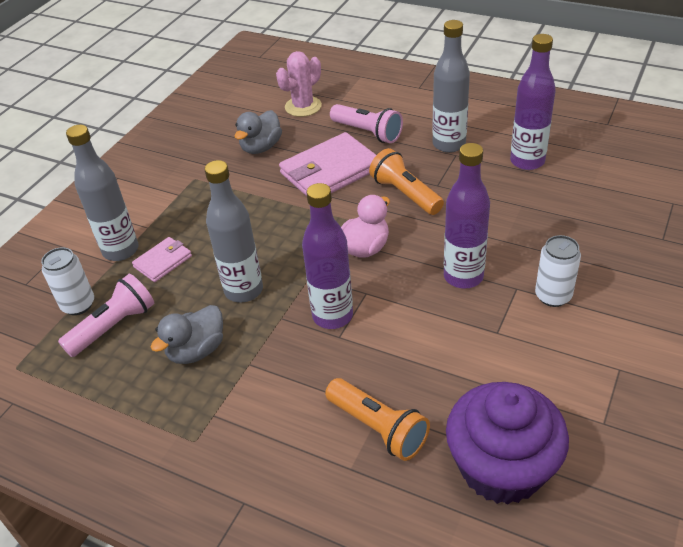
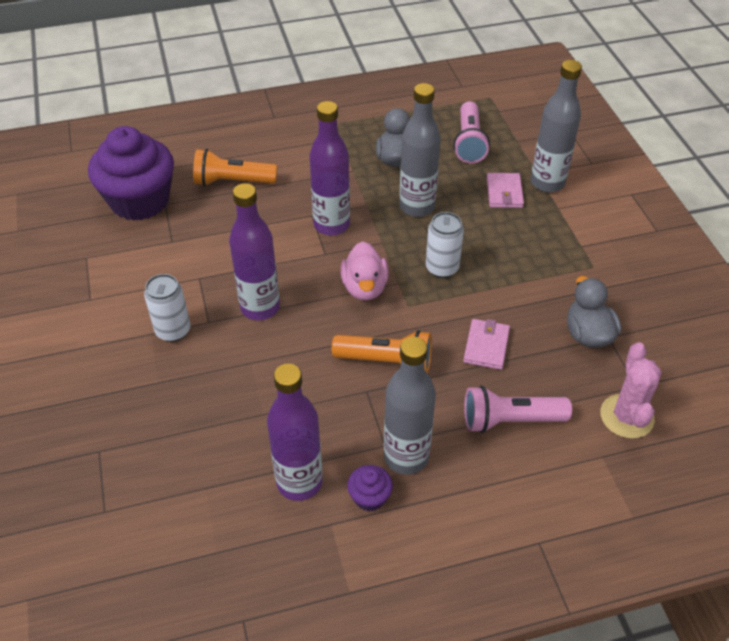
camera: 135 degrees right, 5 degrees up
white can [41,247,94,315] -> white can moved to [426,212,464,278]
pink wallet [279,132,376,196] -> pink wallet [463,319,510,370], size x0.52
none -> purple cupcake [347,465,393,511]

